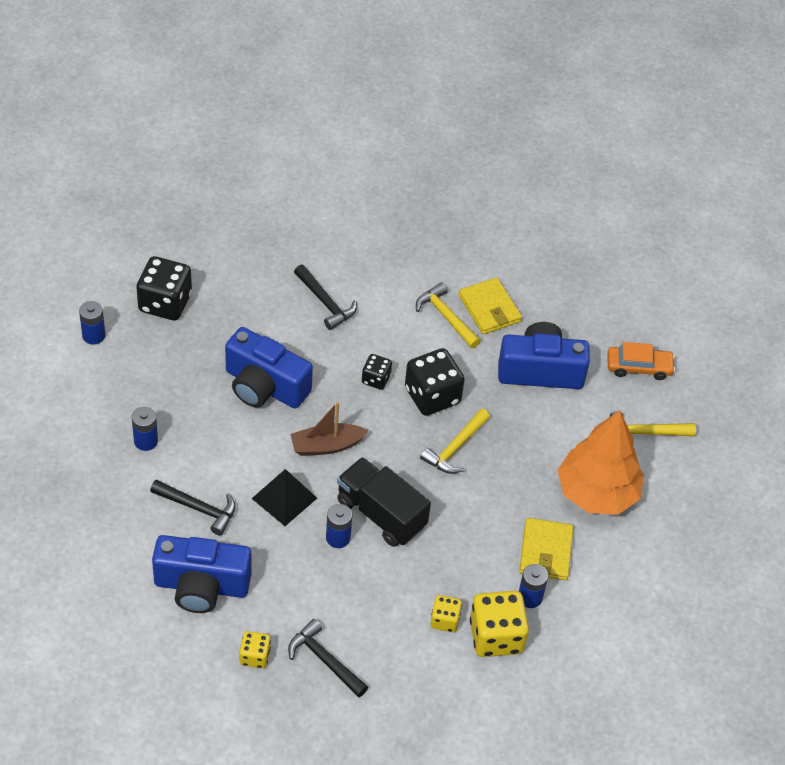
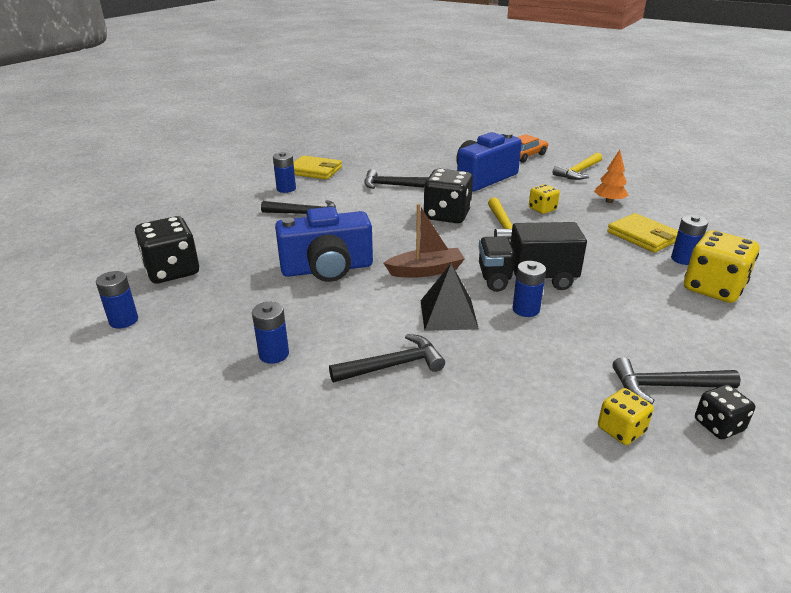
camera: 40 degrees left, 20 degrees down
blue camera [152,535,252,613] -> none
brown boat [290,402,368,456] -> brown boat turned 135 degrees counterclockwise [384,204,465,278]
black dice [362,354,392,390] -> black dice moved to [695,384,755,439]
yellow hammer [416,282,481,348] -> black hammer [364,169,428,189]
yellow dice [430,595,462,632] -> yellow dice moved to [529,184,560,214]
yellow wallet [458,277,522,334] -> yellow wallet moved to [293,155,342,180]
orange tree [557,410,644,515] -> orange tree [594,150,629,203], size x0.45
none -> blue battery [273,152,296,193]

